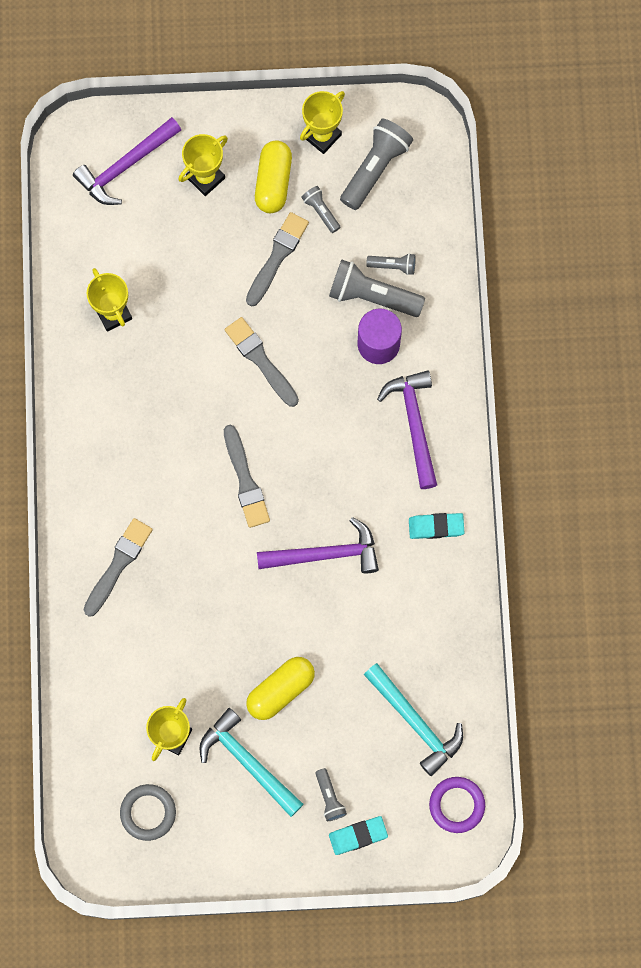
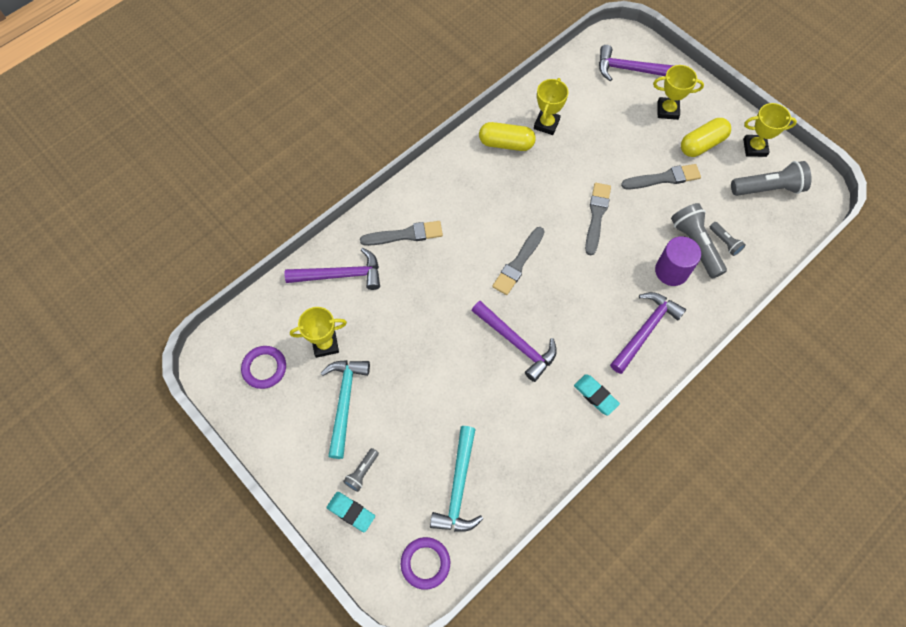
camera: 50 degrees right, 10 degrees down
grey ring [120,784,176,841] -> purple ring [241,346,286,389]
yellow capsule [246,657,315,720] -> yellow capsule moved to [479,122,536,151]
grey flashlight [301,186,341,233] -> none
none -> purple hammer [285,248,380,290]

